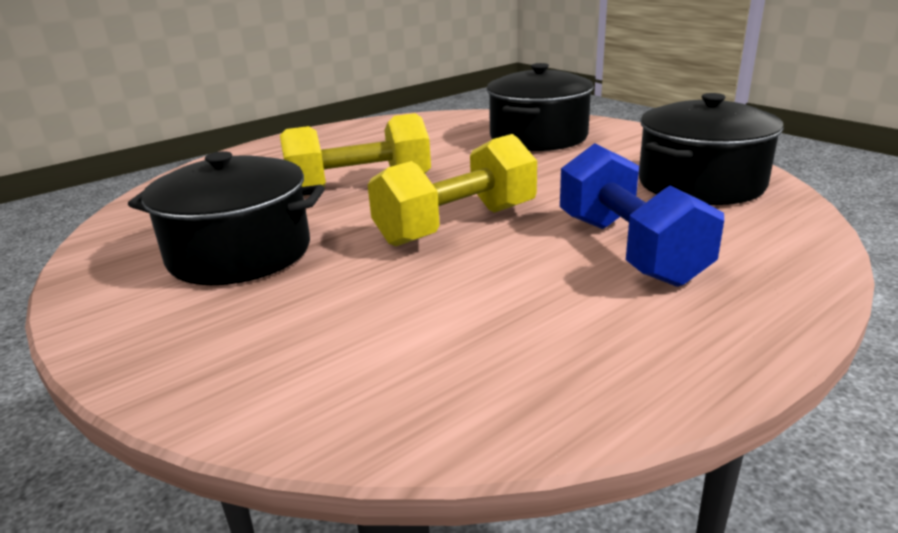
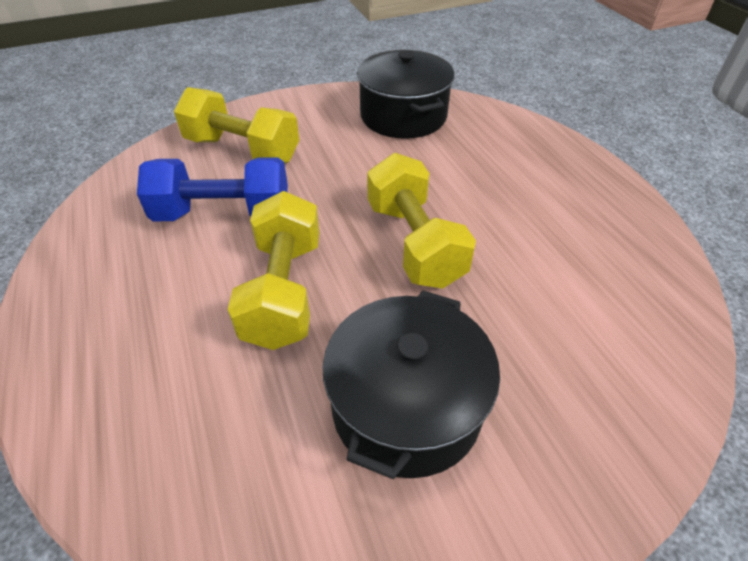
camera: 75 degrees left, 20 degrees up
black pot [486,63,594,151] -> yellow dumbbell [174,87,299,164]
blue dumbbell [560,143,724,287] -> blue dumbbell moved to [137,157,288,221]

